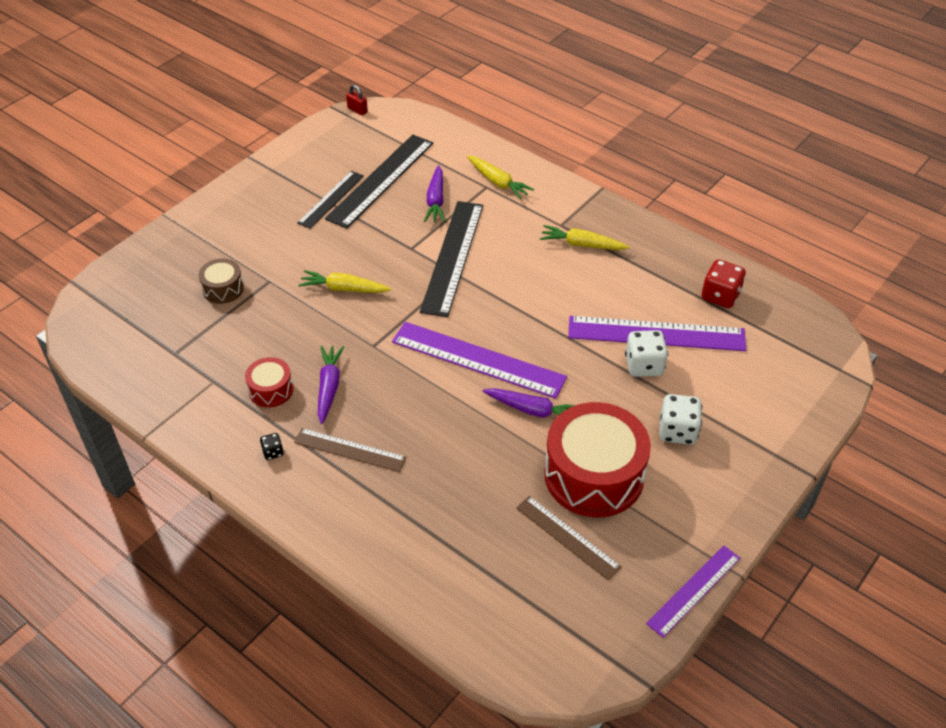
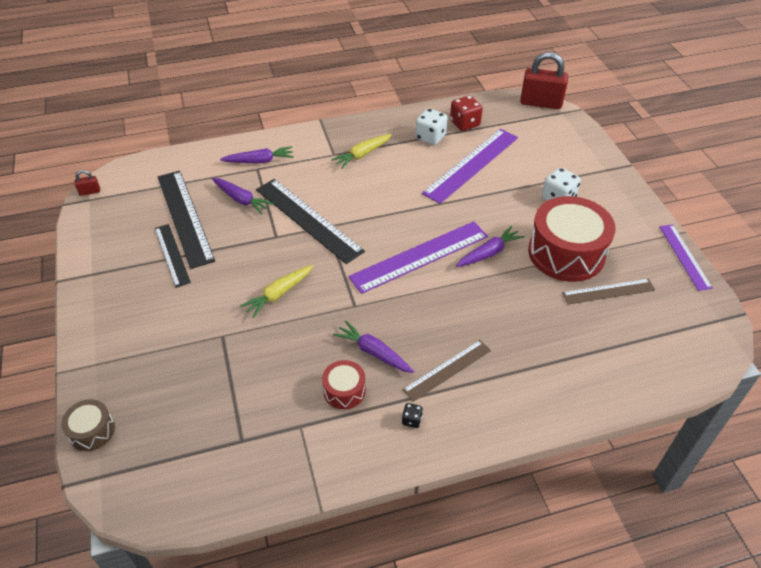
camera: 55 degrees left, 0 degrees up
brown drum [199,258,244,304] -> brown drum moved to [61,399,115,451]
yellow carrot [467,156,535,200] -> purple carrot [220,146,294,164]
white dice [625,330,668,377] -> white dice moved to [415,108,448,145]
none -> red padlock [520,52,568,109]

